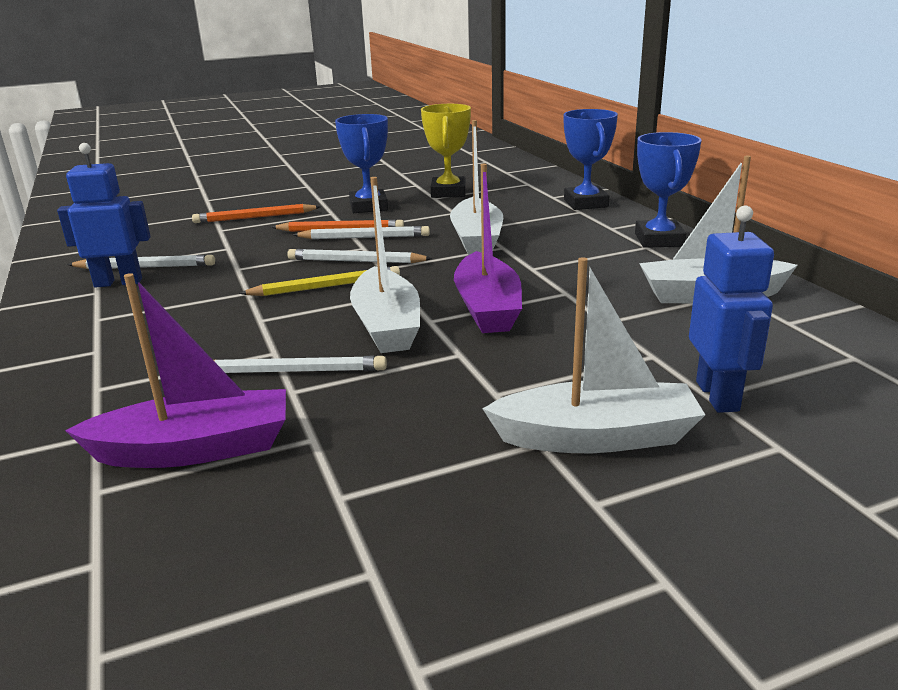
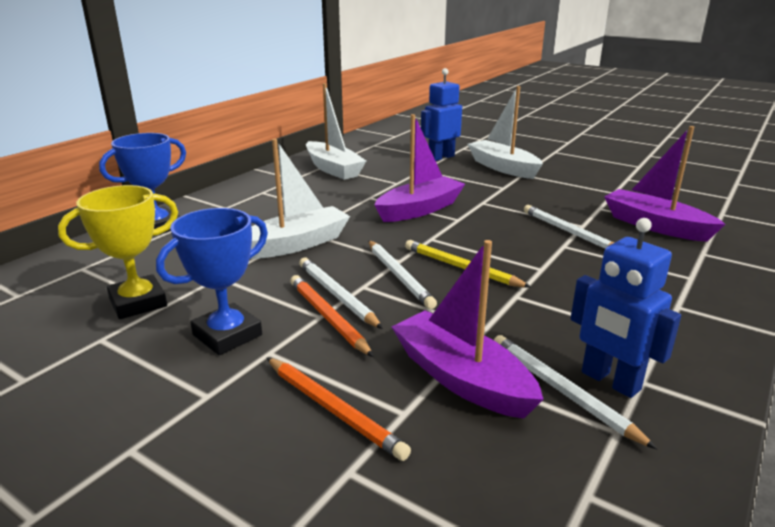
camera: 125 degrees left, 0 degrees up
white boat [350,177,420,353] -> none
blue trophy [635,132,701,248] -> none
none -> purple boat [392,240,544,419]

